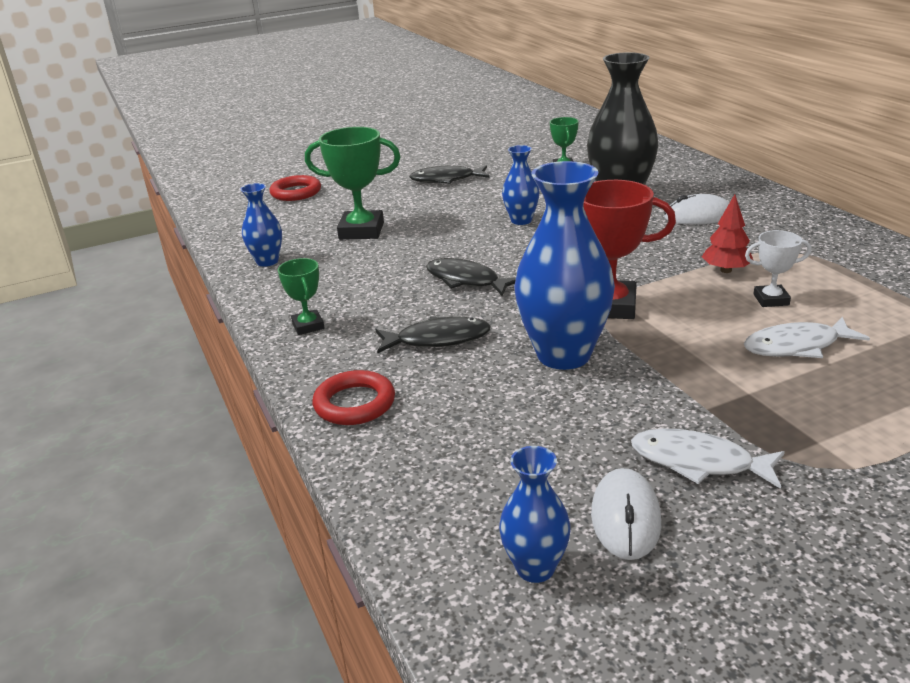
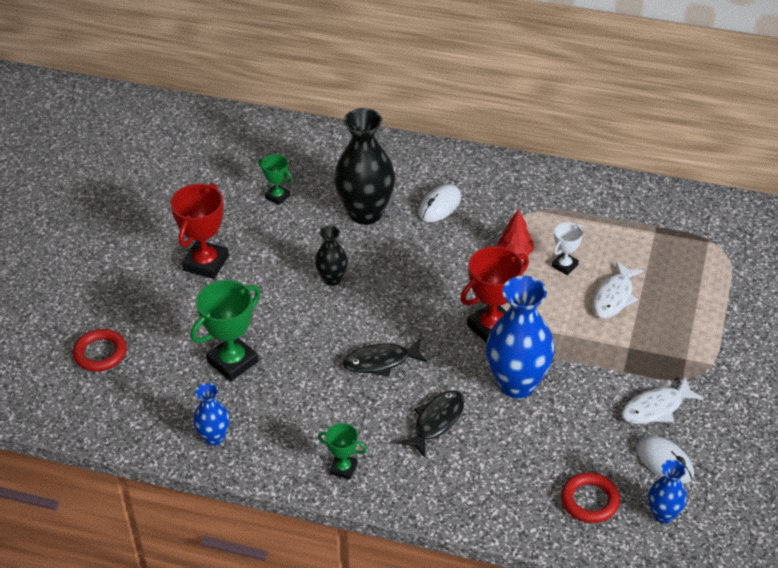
camera: 50 degrees left, 15 degrees up
red ring [312,370,395,425] -> red ring moved to [561,472,620,523]
black fish [409,166,490,184] -> red trophy [170,183,229,279]
blue vase [502,145,540,225] -> black vase [315,225,348,286]

